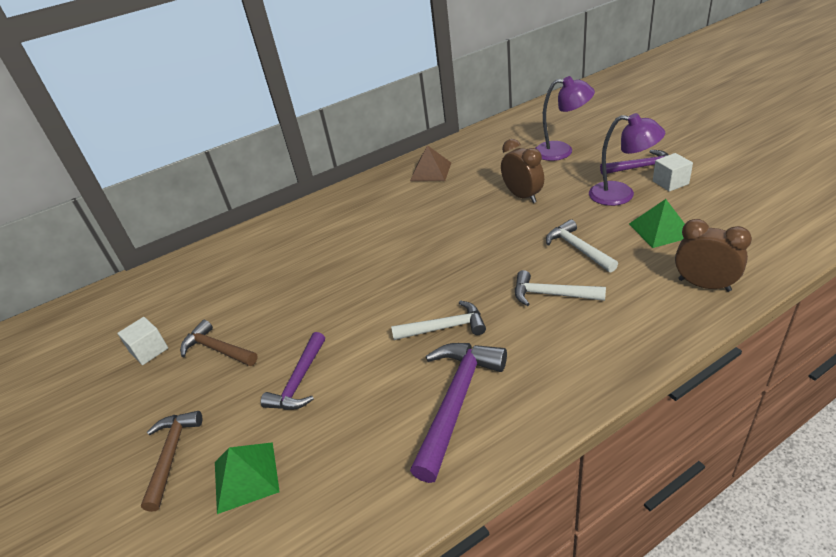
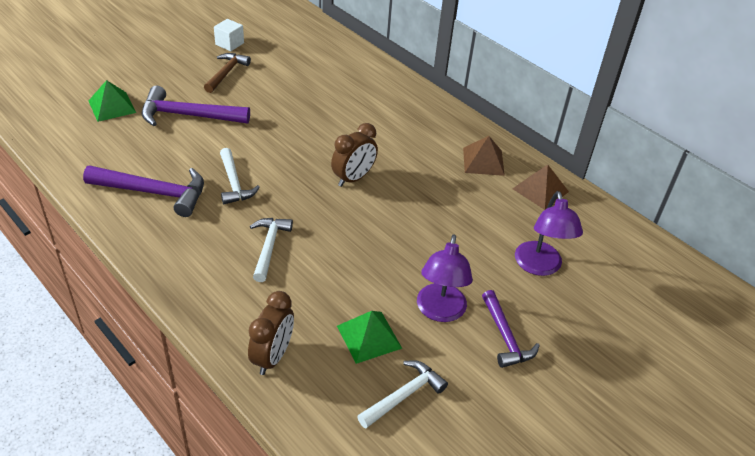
camera: 70 degrees right, 5 degrees up
brown hammer [141,411,202,512] -> none
purple hammer [261,332,325,410] -> purple hammer [142,86,250,126], size x1.54
brown clock [501,139,544,203] -> brown clock moved to [331,123,378,187]
white hammer [546,219,618,272] -> white hammer moved to [357,360,448,428]
white cube [653,153,693,192] -> none
none -> brown pyramid [513,165,569,210]

